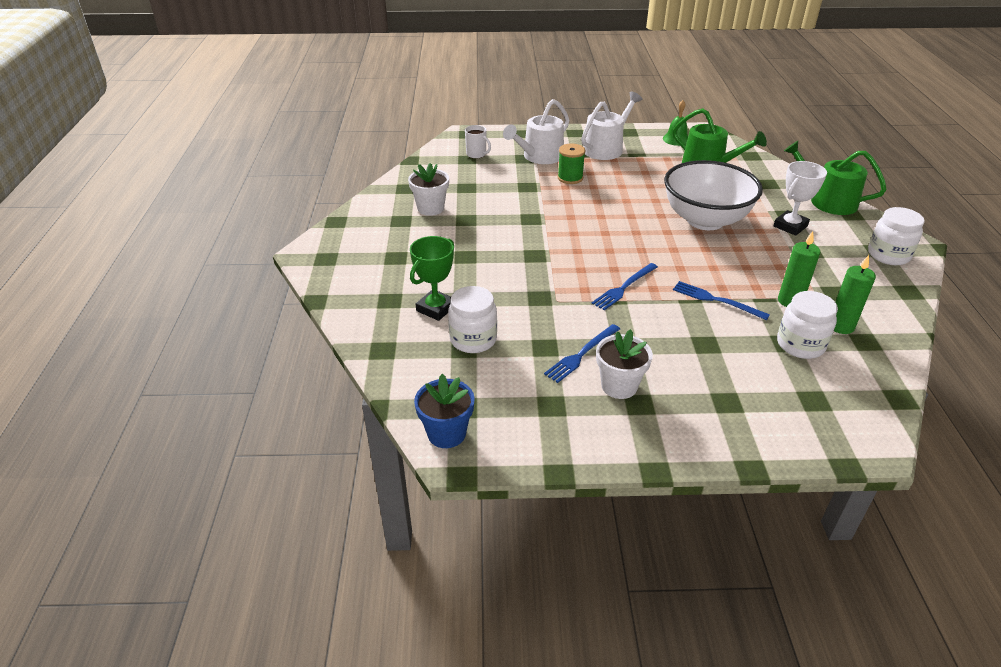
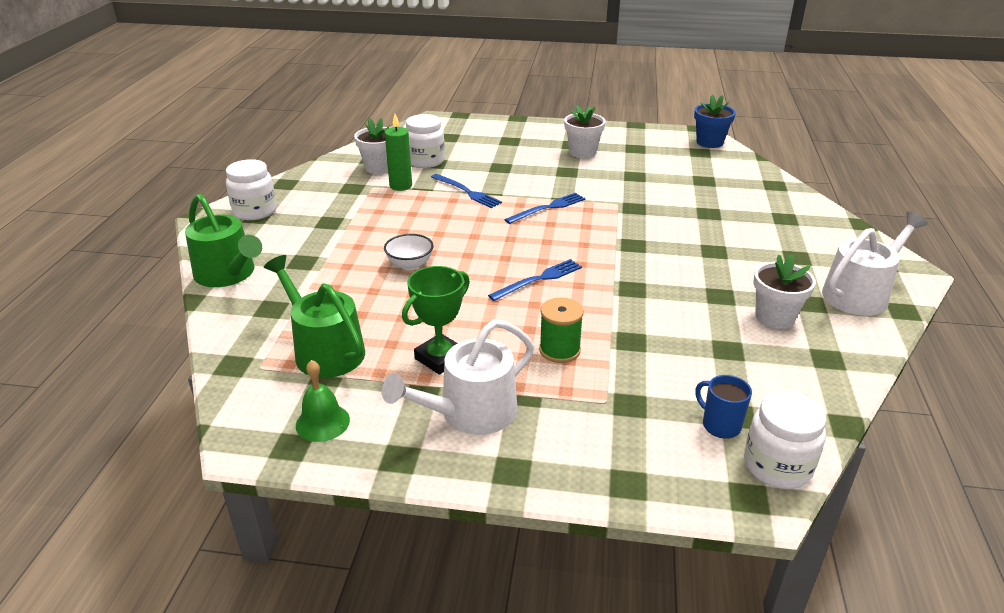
camera: 170 degrees left, 5 degrees down
green trophy [410,236,454,321] -> green trophy moved to [402,266,470,375]
white jar [448,286,497,353] -> white jar moved to [744,391,826,489]
white mug [465,125,491,159] -> blue mug [695,375,752,439]
white watering can [503,99,569,164] -> white watering can moved to [822,211,928,316]
blue fork [544,324,620,383] -> blue fork moved to [488,259,582,301]
white bowl [664,160,763,230] -> white bowl [384,234,433,270], size x0.41
white trophy [774,161,827,236] -> none
green candle [834,255,876,334] -> white flower pot [354,118,391,174]

